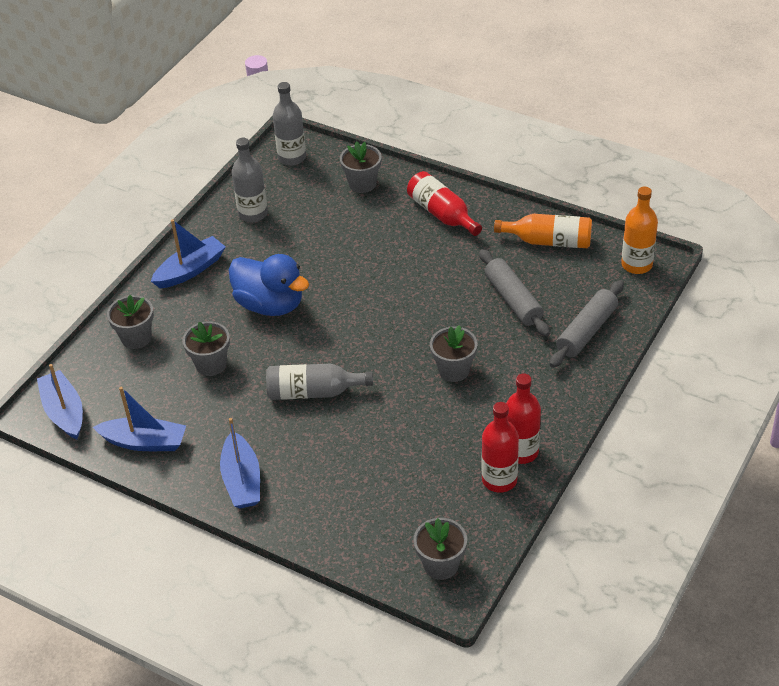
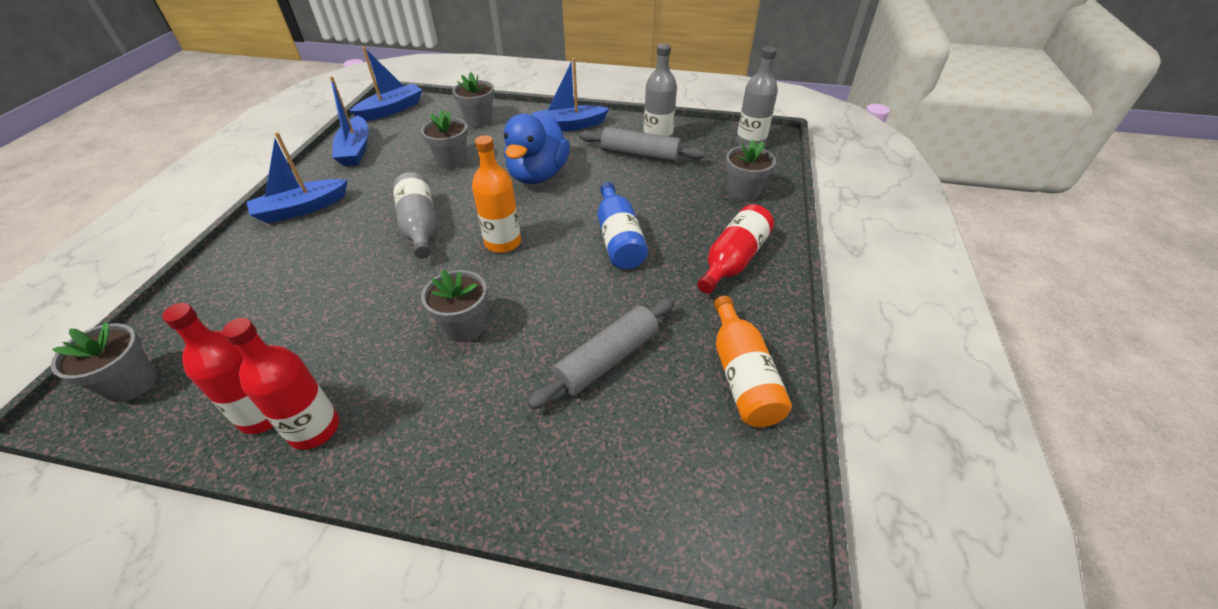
camera: 70 degrees right, 0 degrees up
blue boat [151,219,225,288] -> blue boat turned 135 degrees clockwise [532,58,610,132]
grey rolling pin [549,280,624,368] -> grey rolling pin moved to [579,127,705,163]
orange bottle [621,187,658,274] -> orange bottle moved to [472,135,521,253]
none -> blue bottle [597,182,648,269]

